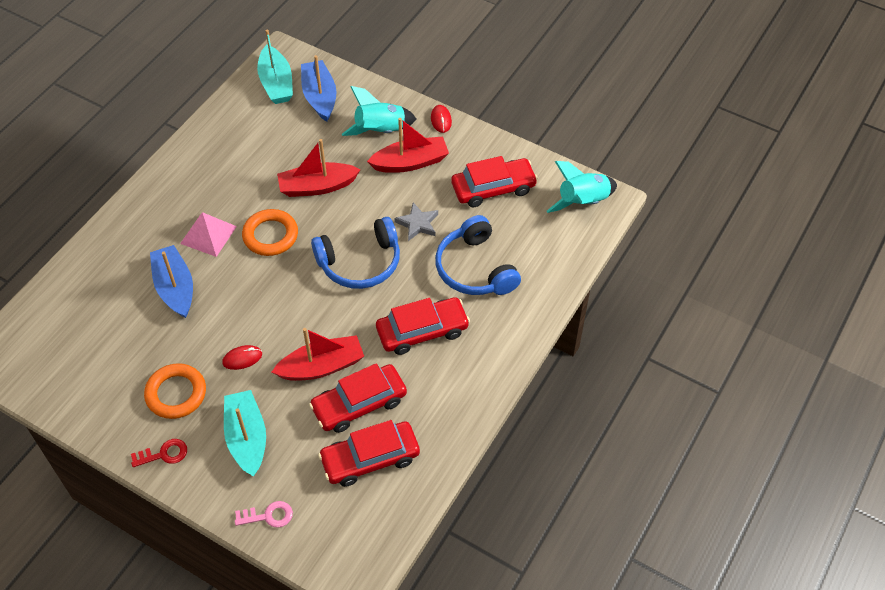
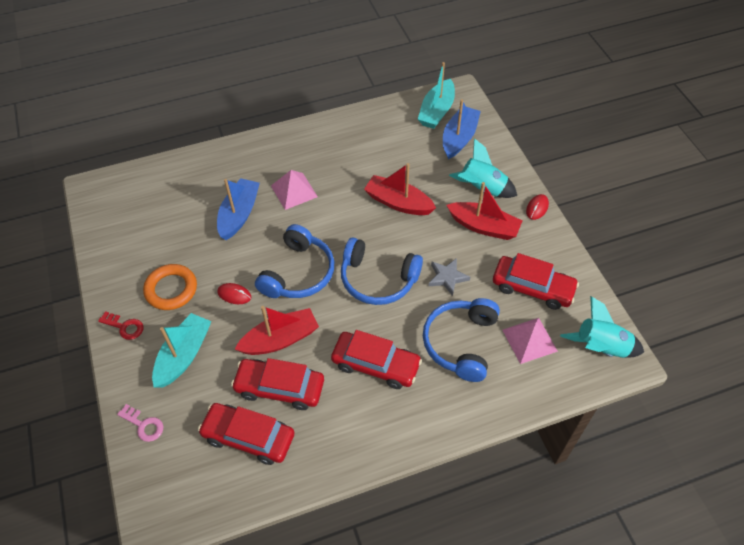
camera: 40 degrees right, 0 degrees up
orange ring [242,209,298,256] -> none
red boat [272,328,364,381] -> red boat turned 45 degrees counterclockwise [235,306,319,355]
none -> blue headphones [255,224,334,298]
none -> pink pyramid [502,318,558,364]

